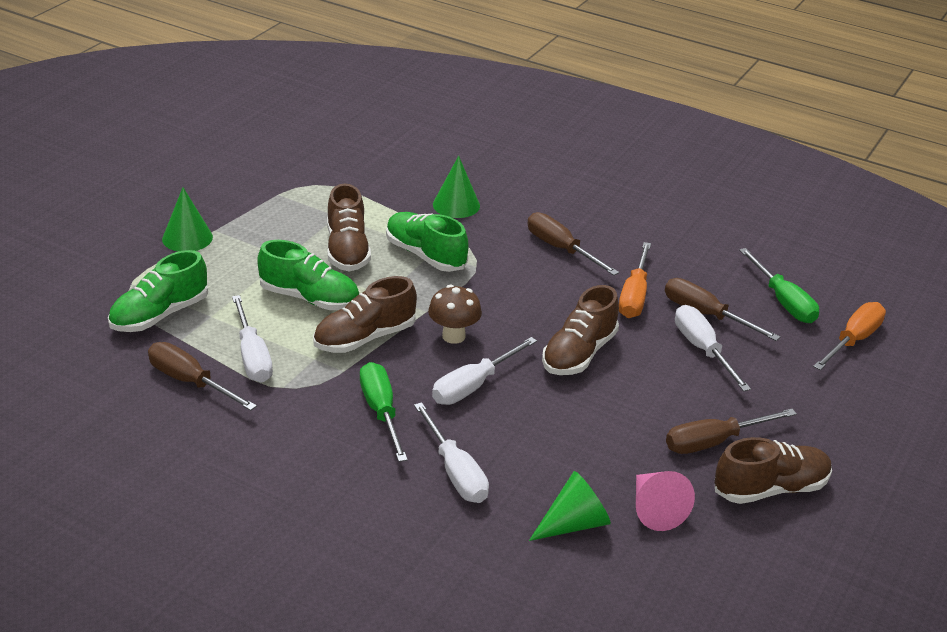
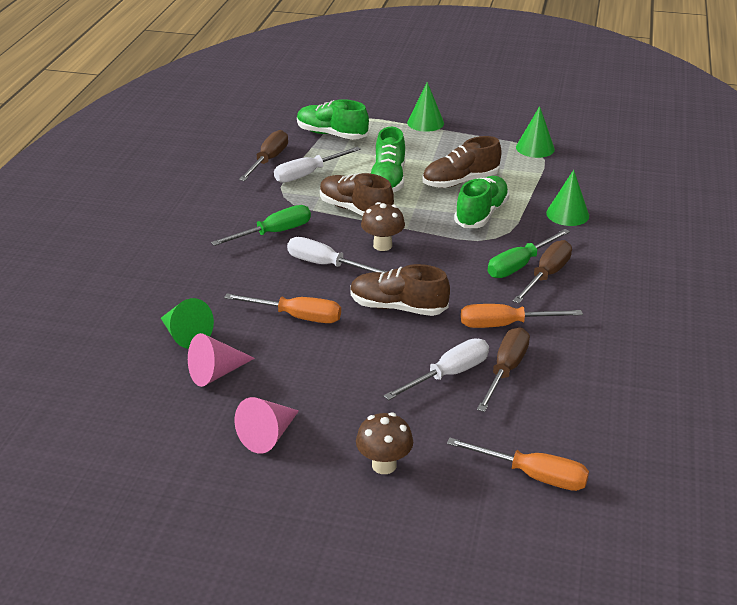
camera: 75 degrees right, 0 degrees up
white screwdriver [414,402,489,503] -> none
brown screwdriver [666,409,797,454] -> none
brown shoe [715,437,832,504] -> pink cone [235,397,299,454]
green screwdriver [739,248,819,323] -> green screwdriver moved to [488,229,570,278]
none -> orange screwdriver [224,293,341,323]
none -> brown mushroom [356,412,413,474]
none -> green cone [516,106,555,158]

